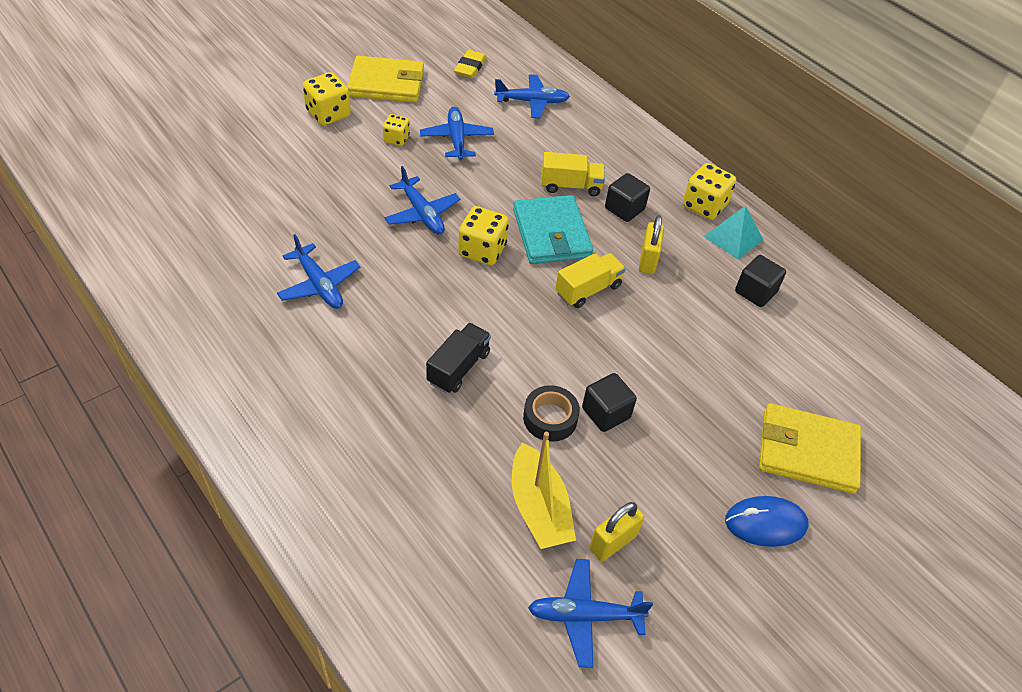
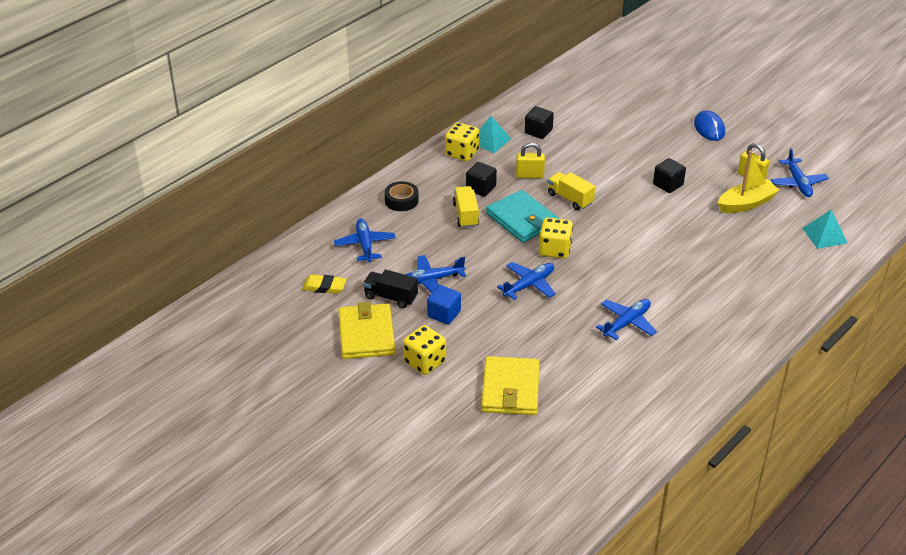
camera: 95 degrees left, 10 degrees down
yellow dice [383,114,410,146] -> blue cube [427,285,461,325]
black truck [426,323,491,393] -> black truck moved to [363,269,418,308]
turquoise wallet [513,195,593,264] -> turquoise wallet turned 75 degrees clockwise [486,190,559,243]
black tape [523,385,580,442] -> black tape moved to [384,181,419,211]
yellow wallet [759,403,861,494] -> yellow wallet moved to [481,356,540,415]
none -> turquoise pyramid [802,210,847,249]

